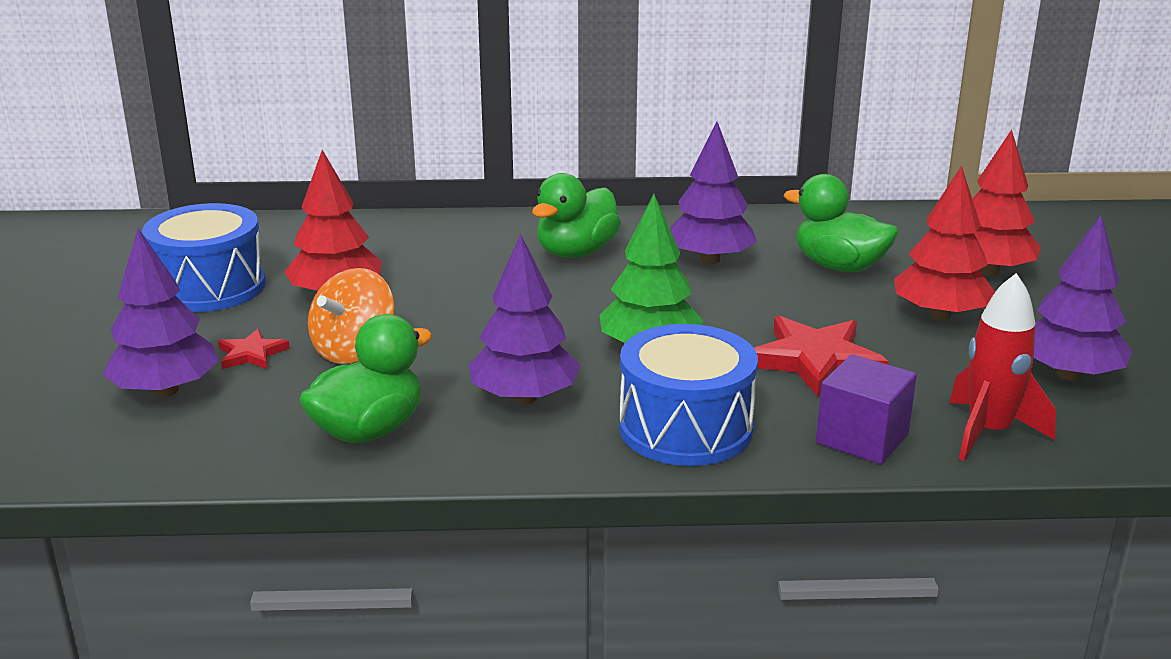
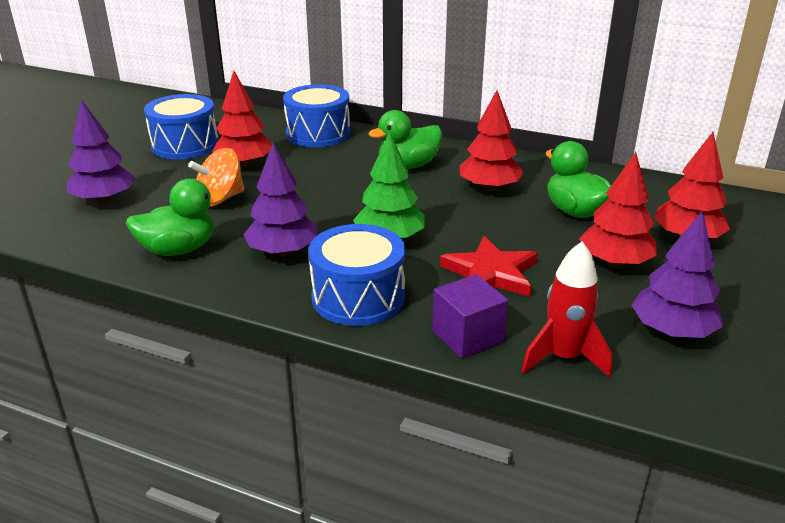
camera: 25 degrees right, 5 degrees up
red star [218,329,290,369] -> none
purple tree [670,121,757,264] -> red tree [460,90,524,191]
none -> blue drum [283,84,350,147]

